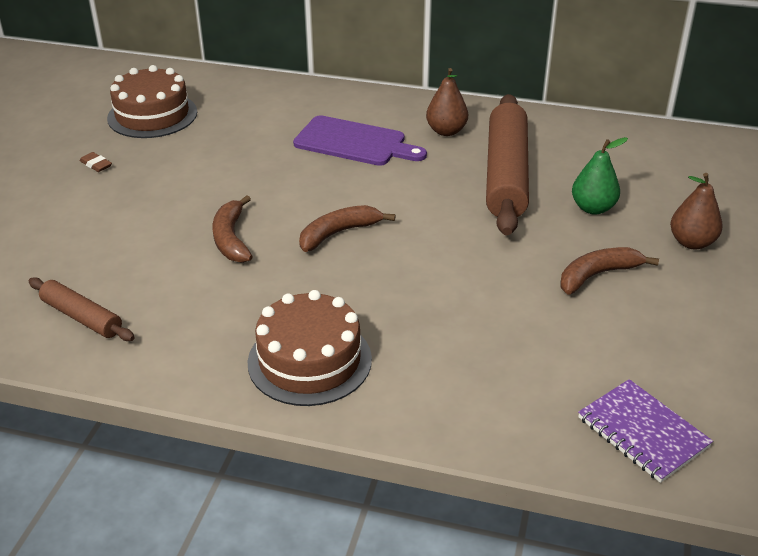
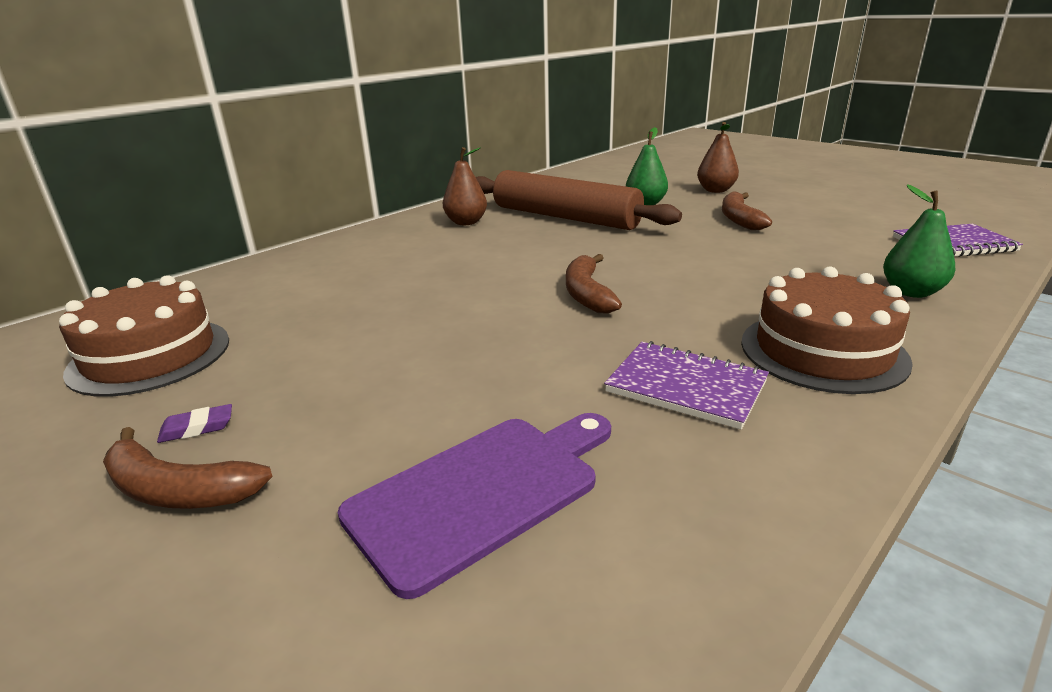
camera: 60 degrees left, 10 degrees down
brown rolling pin [29,277,135,341] -> none
brown eraser [80,152,112,172] -> purple eraser [157,404,232,443]
brown banana [213,195,253,263] -> brown banana moved to [103,427,273,509]
purple cutting board [293,115,427,166] -> purple cutting board moved to [338,413,611,599]
none -> purple notebook [604,341,769,430]
none -> green pear [883,184,955,298]

